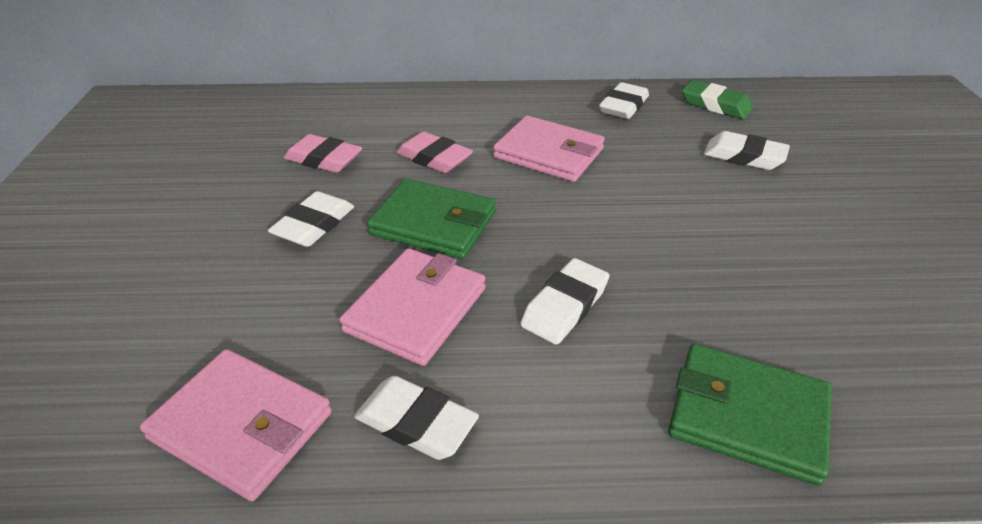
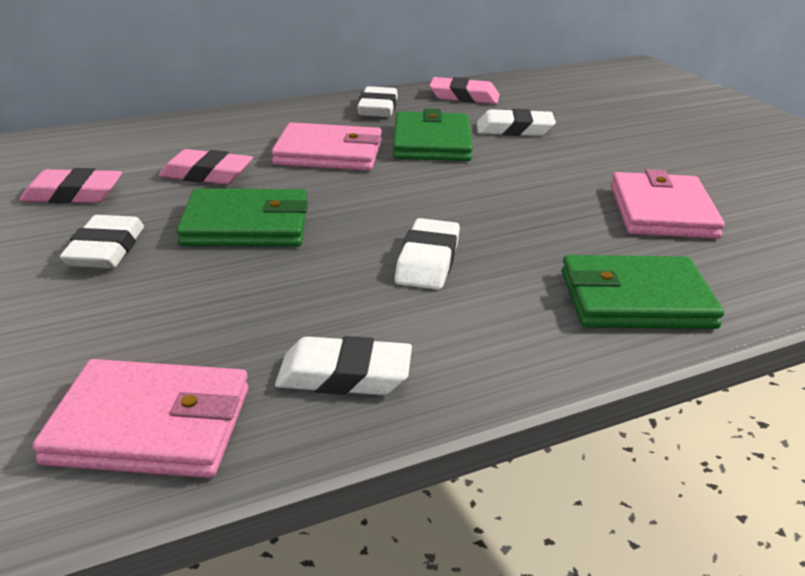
camera: 25 degrees left, 10 degrees down
pink wallet [339,248,486,366] -> pink wallet moved to [611,169,725,239]
green eraser [682,80,753,119] -> pink eraser [429,77,500,104]
none -> green wallet [393,109,473,161]

